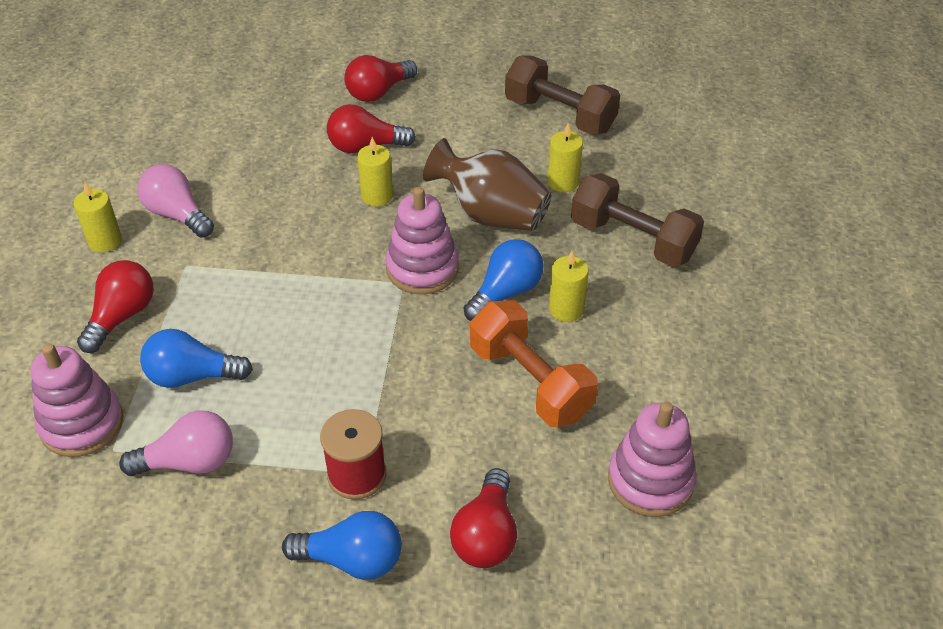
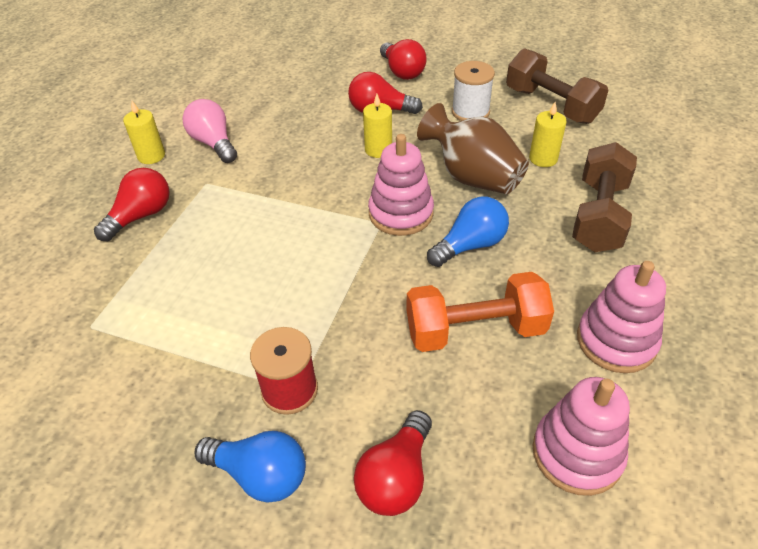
camera: 15 degrees right, 0 degrees up
pink stacking toy [30,343,124,457] -> pink stacking toy moved to [577,261,666,373]
pink light bulb [119,410,233,476] -> none
blue light bulb [140,329,253,388] -> none
red light bulb [344,55,417,102] -> red light bulb turned 90 degrees counterclockwise [380,39,427,80]
orange dumbbell [470,300,598,427] -> orange dumbbell turned 75 degrees counterclockwise [407,272,554,352]
yellow candle [549,251,589,322] -> none
brown dumbbell [571,173,704,267] -> brown dumbbell turned 60 degrees clockwise [572,142,637,252]
none -> white spool [452,61,495,121]

